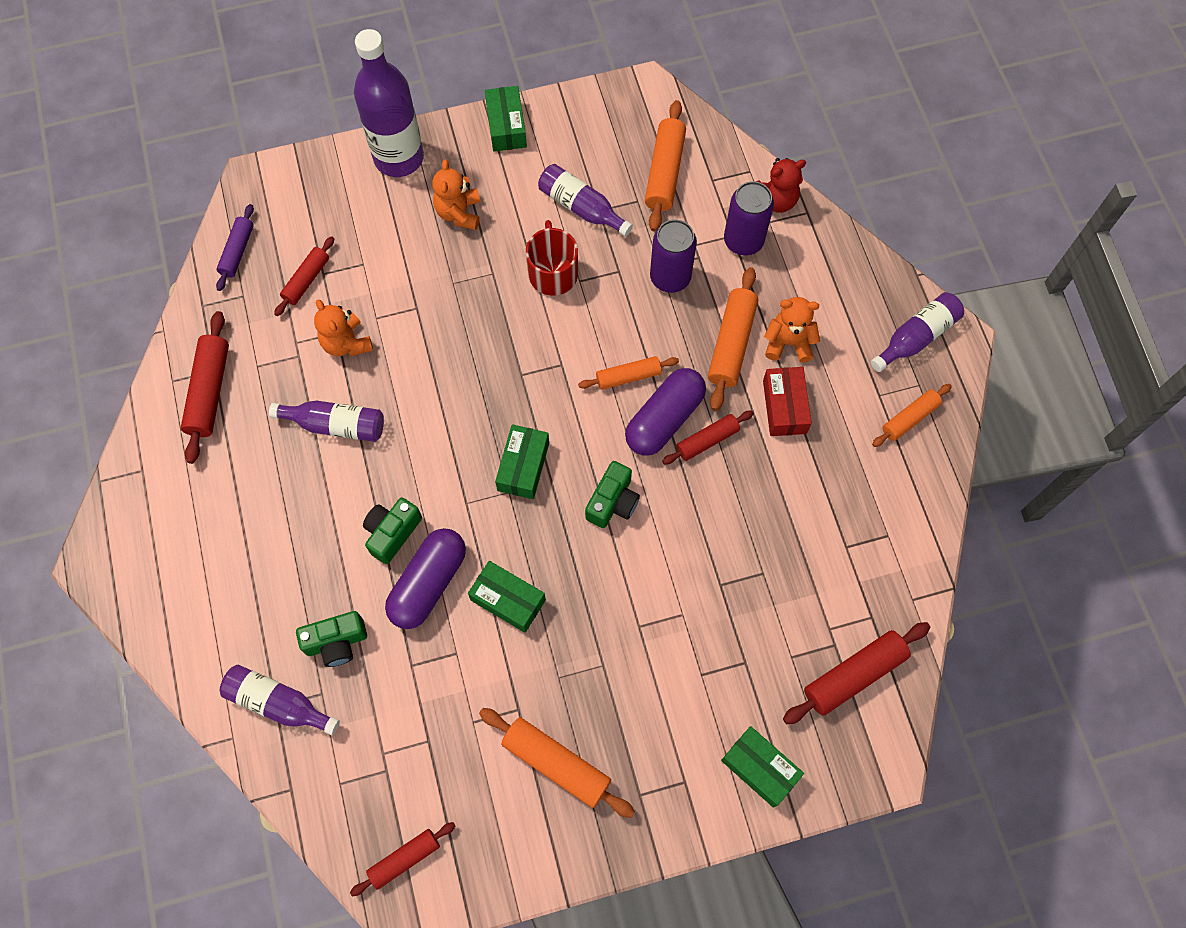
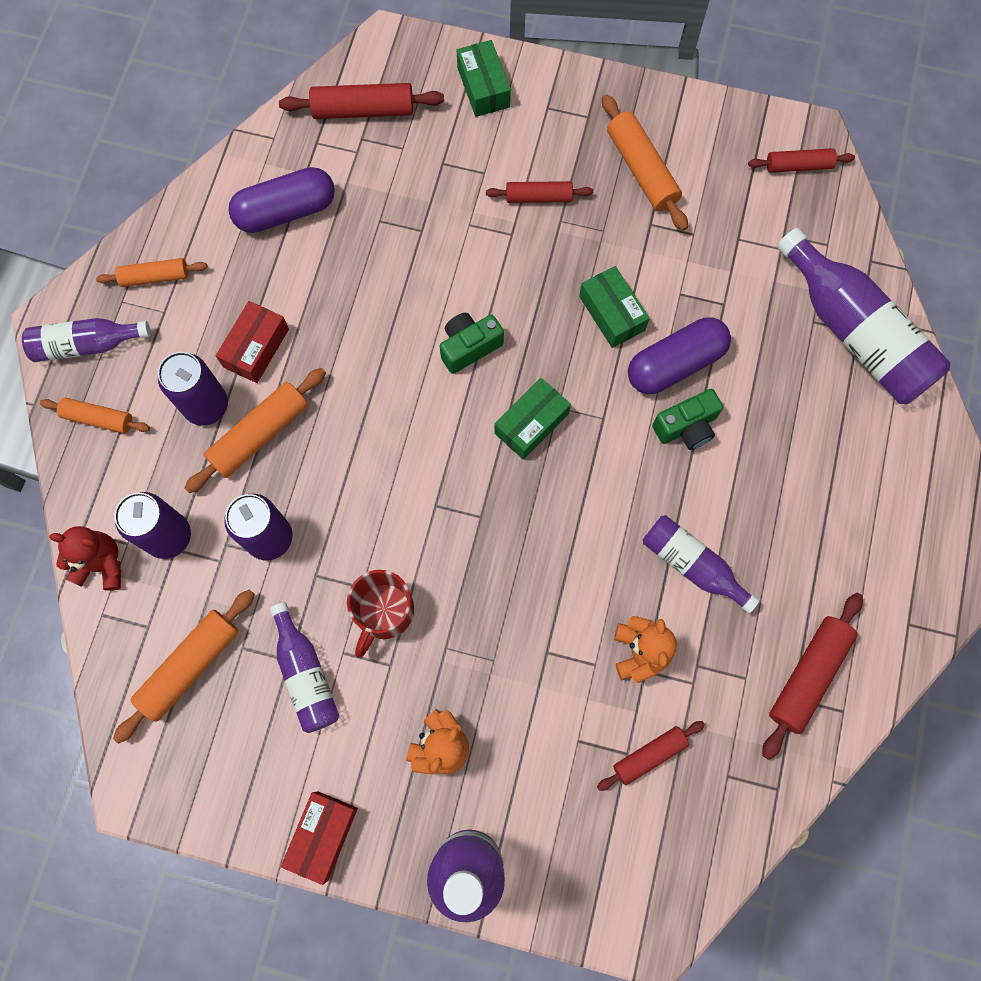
camera: 150 degrees left, 5 degrees up
purple rolling pin [216,204,254,291] -> none
purple bottle [220,665,340,736] -> purple bottle [777,228,950,404], size x1.72
green camera [296,611,367,667] -> none
green box [485,86,527,152] -> red box [281,791,358,885]
orange rolling pin [578,356,679,390] -> orange rolling pin moved to [40,398,150,433]
purple capsule [625,368,706,456] -> purple capsule moved to [228,167,335,233]
red rolling pin [662,411,754,465] -> red rolling pin moved to [486,181,593,203]
orange teddy bear [764,297,820,363] -> purple can [158,352,228,425]

